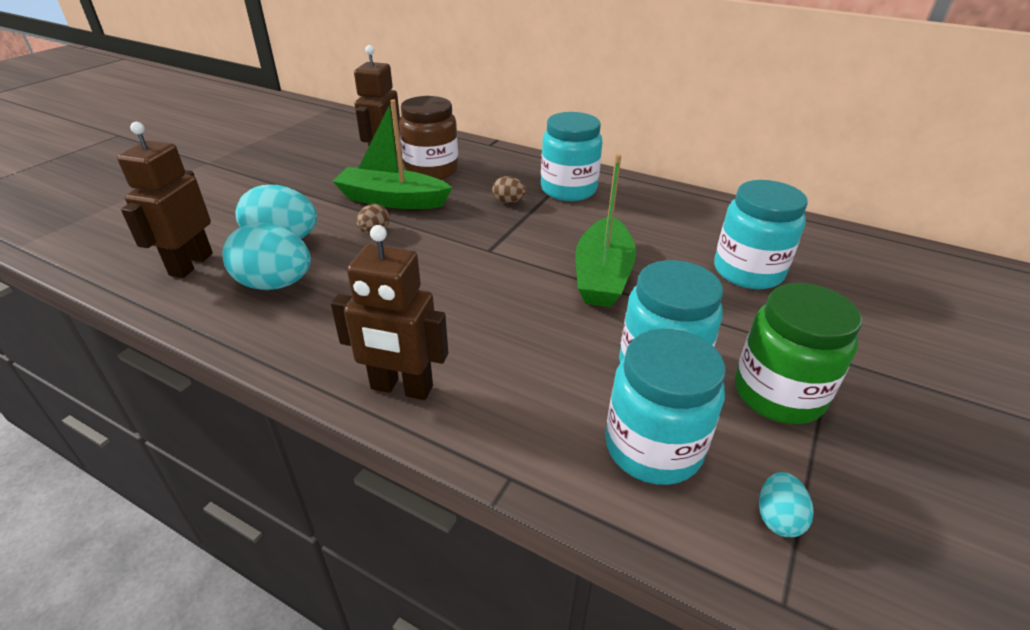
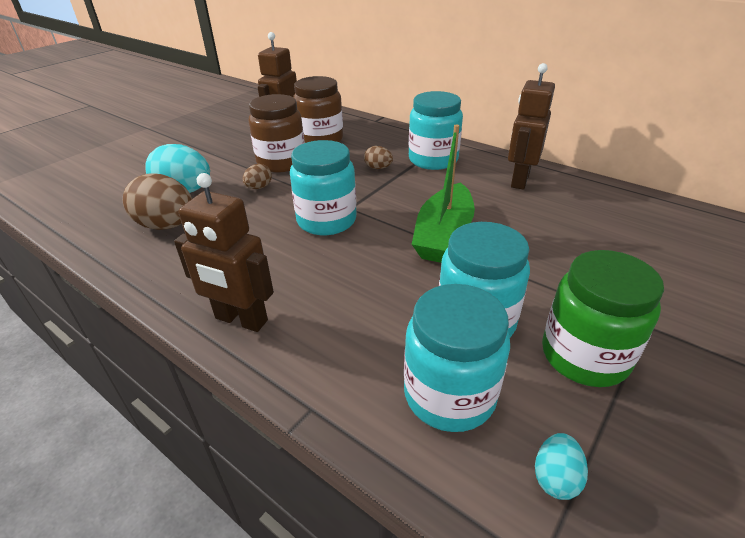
camera: 10 degrees right, 0 degrees up
brown robot [117,122,213,278] -> brown robot moved to [508,63,555,190]
turquoise egg [222,223,311,290] -> brown egg [123,173,192,230]
green boat [332,100,453,209] -> brown jar [249,94,305,173]
turquoise jar [714,180,808,289] -> turquoise jar moved to [290,140,357,235]

